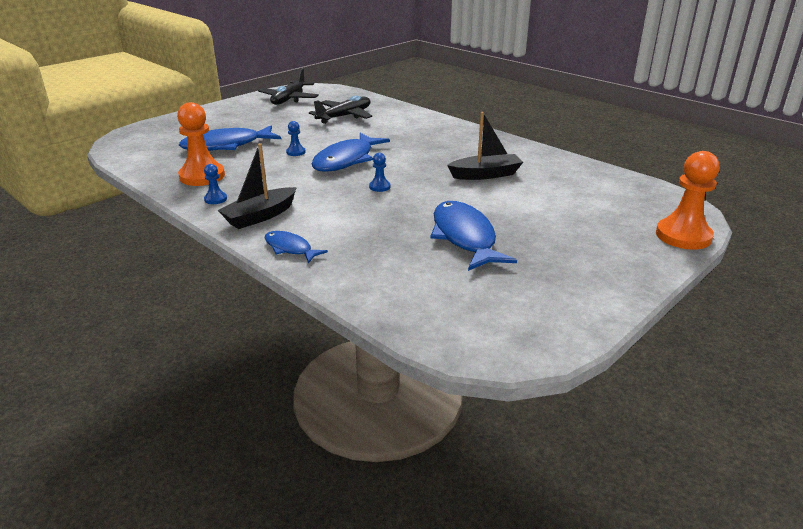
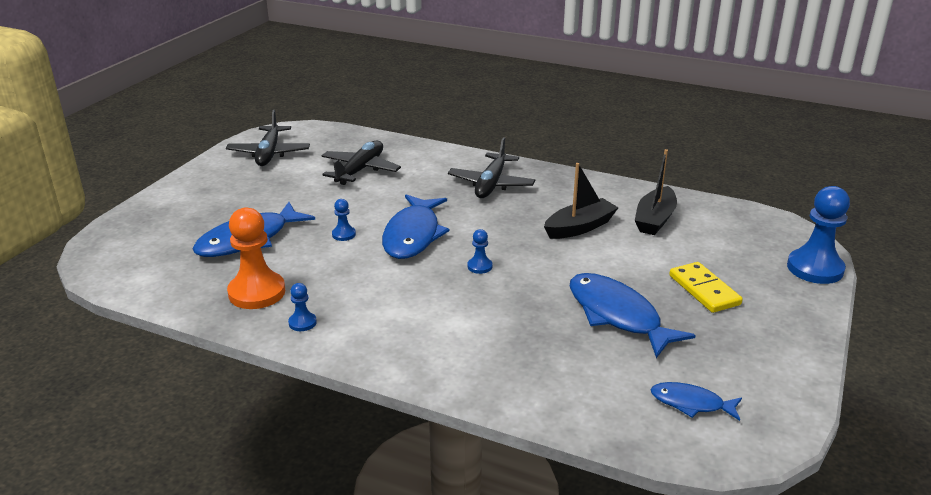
camera: 20 degrees left, 0 degrees up
black boat [218,143,297,229] -> black boat moved to [635,149,677,235]
blue fish [265,231,328,263] -> blue fish moved to [651,382,742,421]
orange pawn [656,151,720,250] -> blue pawn [787,186,850,284]
none -> black plane [448,137,535,198]
none -> yellow domino [669,262,743,313]

